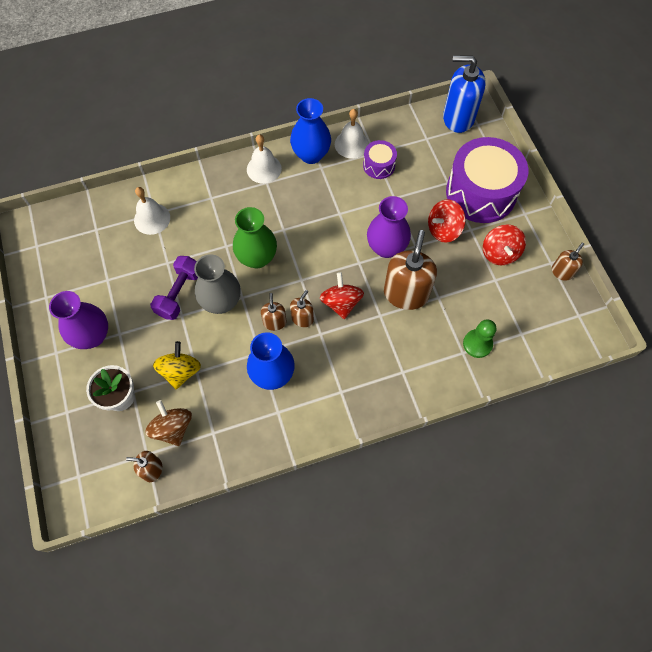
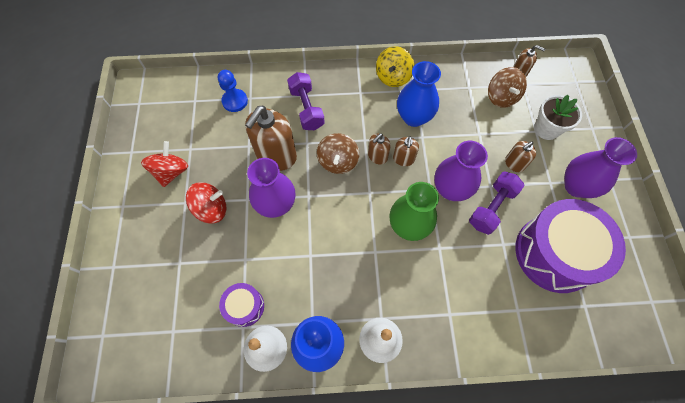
camera: 165 degrees left, 0 degrees up
white bell [134,187,170,235] -> none
yellow spinning top [153,341,201,389] -> yellow spinning top moved to [376,46,414,87]
grey vase [194,254,241,314] -> purple vase [434,141,488,201]
red spinning top [320,272,364,319] -> brown spinning top [317,133,360,174]
blue soap dispenser [443,55,486,133] -> none
purple drum [446,137,528,223] -> purple drum moved to [515,199,626,293]
green pawn [463,319,496,358] -> blue pawn [218,70,248,112]
brown soap dispenser [552,243,584,281] -> brown soap dispenser moved to [505,141,536,172]
none -> purple dumbbell [287,72,325,130]

